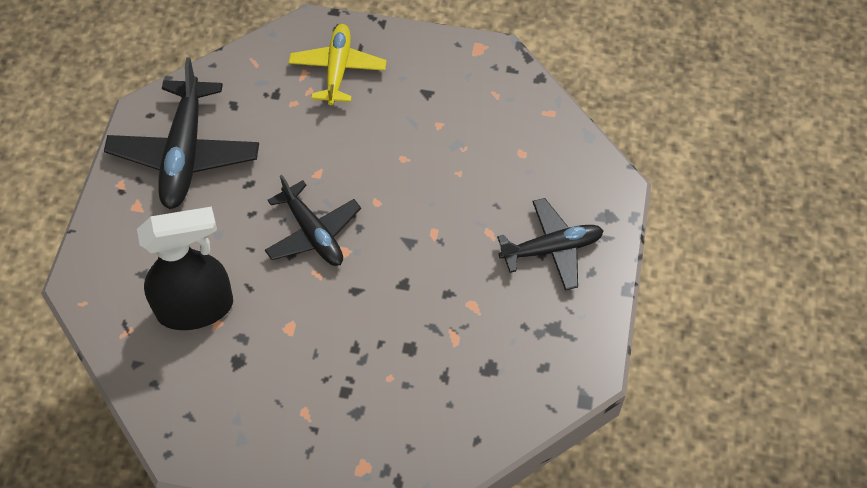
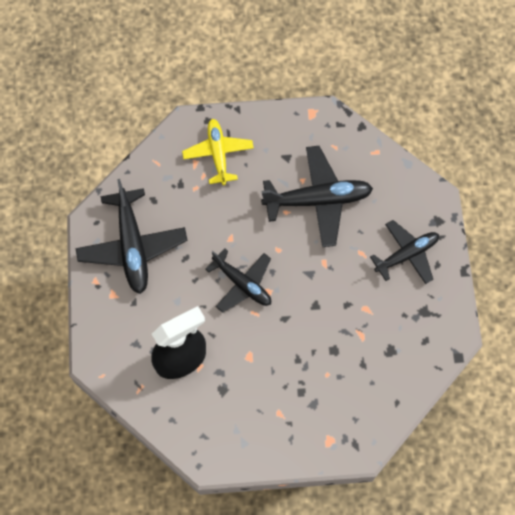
camera: 15 degrees left, 10 degrees up
none -> black plane [261,146,373,247]

